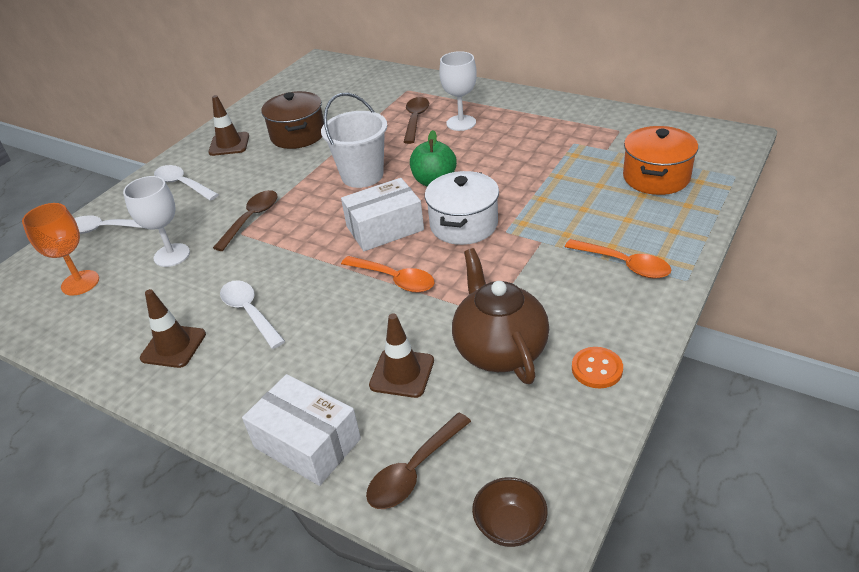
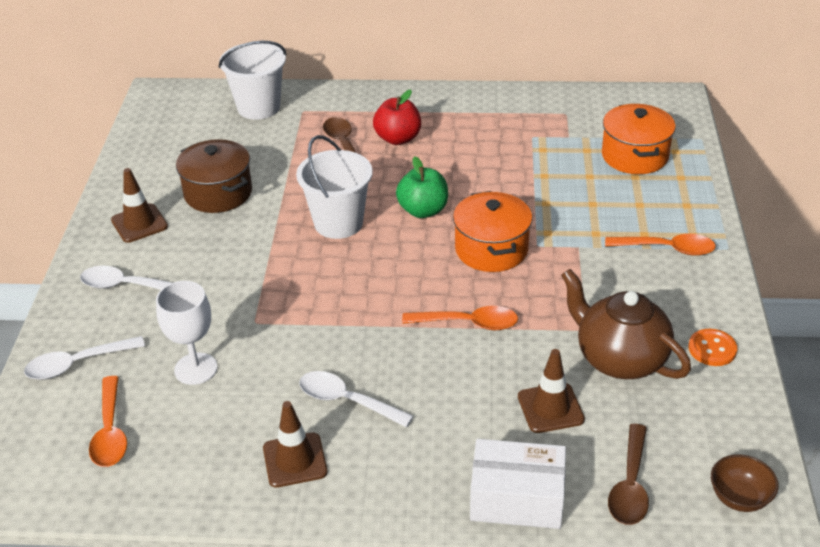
camera: 30 degrees left, 0 degrees up
orange goblet [22,203,99,296] -> orange spoon [89,376,127,467]
brown spoon [213,190,277,251] -> none
white box [341,178,424,251] -> none
white pot [425,171,499,245] -> orange pot [453,191,532,272]
white goblet [439,51,477,131] -> red apple [373,90,421,145]
none -> white bucket [219,41,286,120]

